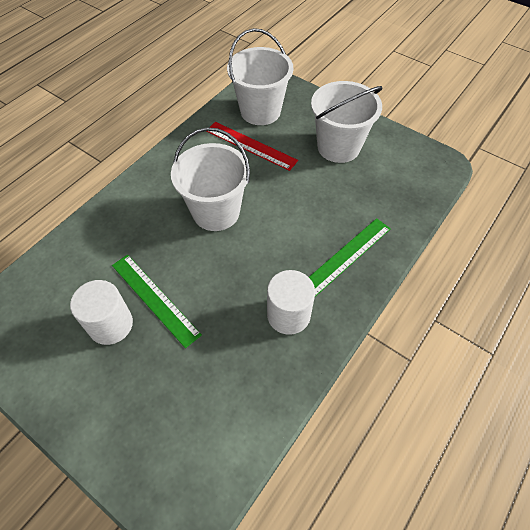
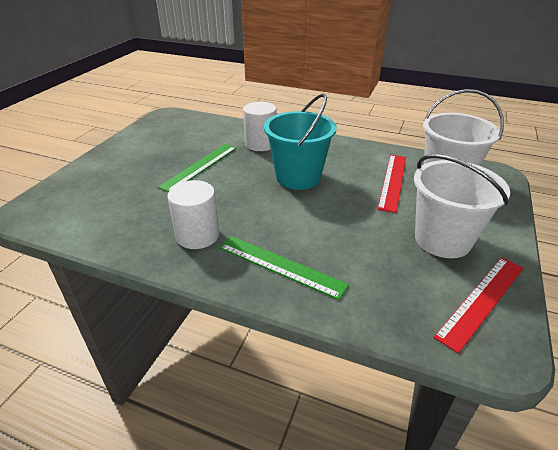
camera: 75 degrees right, 20 degrees down
white cylinder [70,280,133,345] -> white cylinder moved to [243,102,277,151]
white bucket [171,127,250,231] -> turquoise bucket [264,94,337,190]
none -> red ruler [434,257,523,353]

